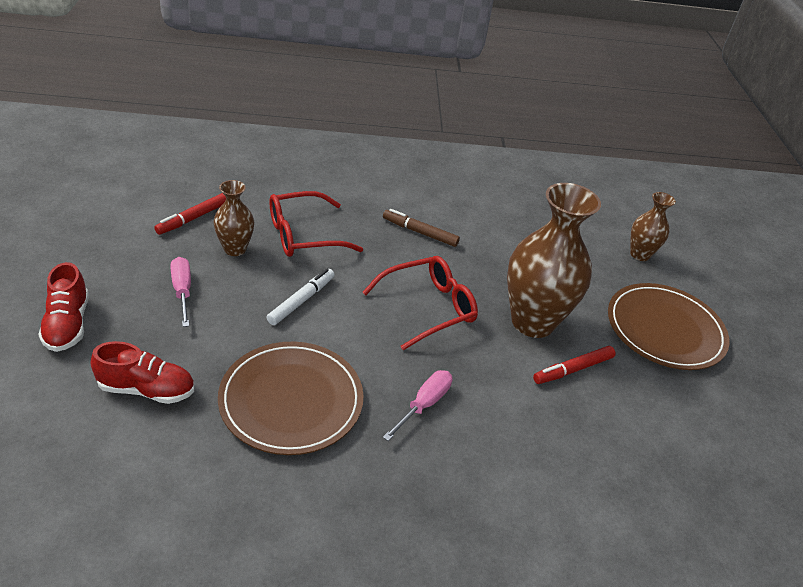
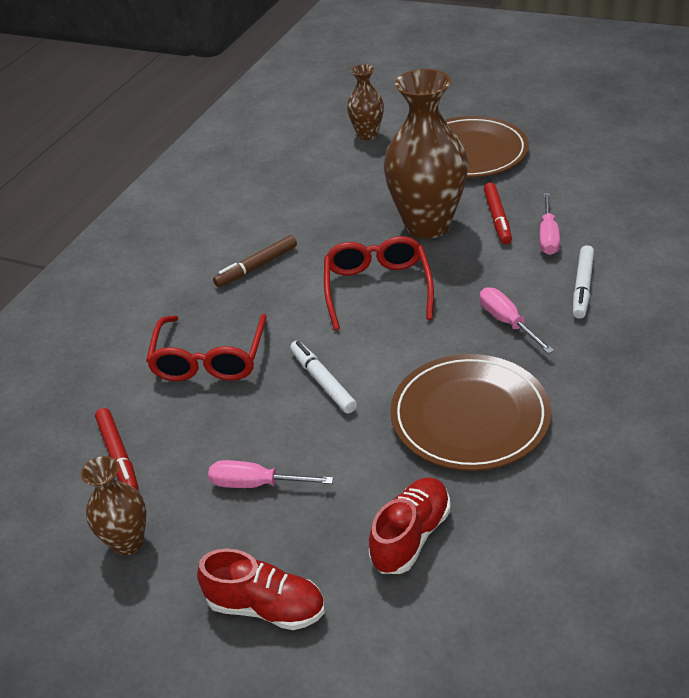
camera: 55 degrees left, 0 degrees up
brown vase [213,180,254,256] -> brown vase moved to [81,456,146,555]
none -> pink screwdriver [539,193,560,255]
none -> white marker [573,245,594,319]

